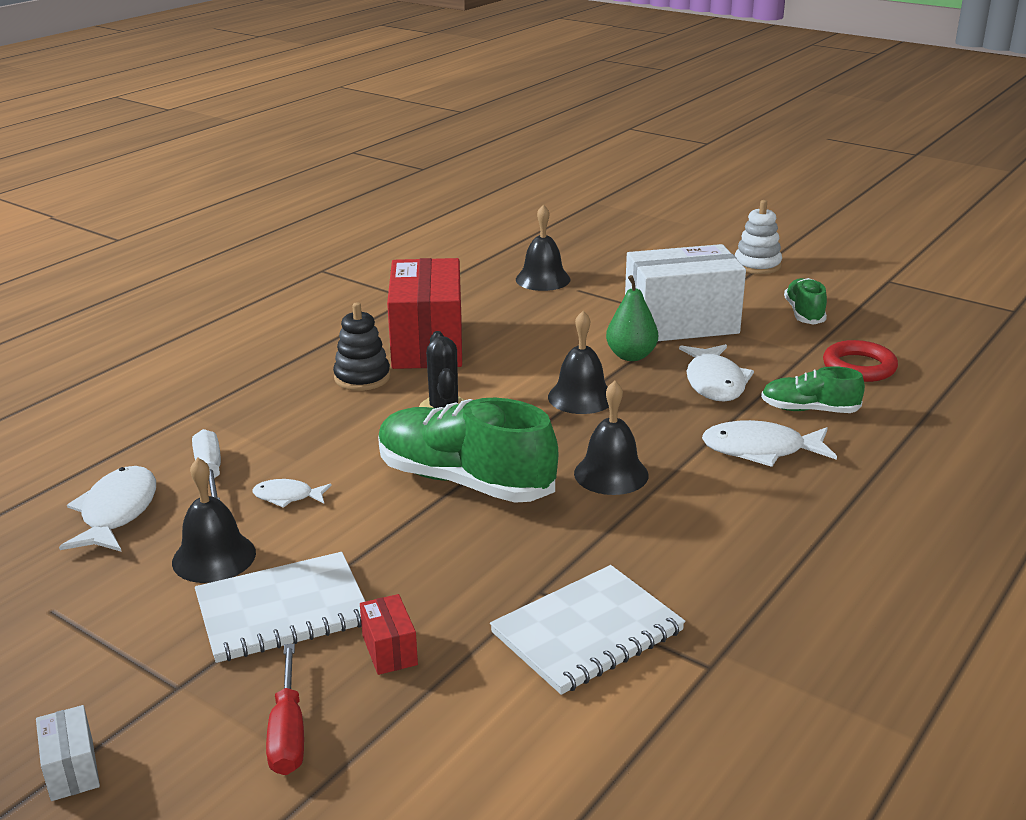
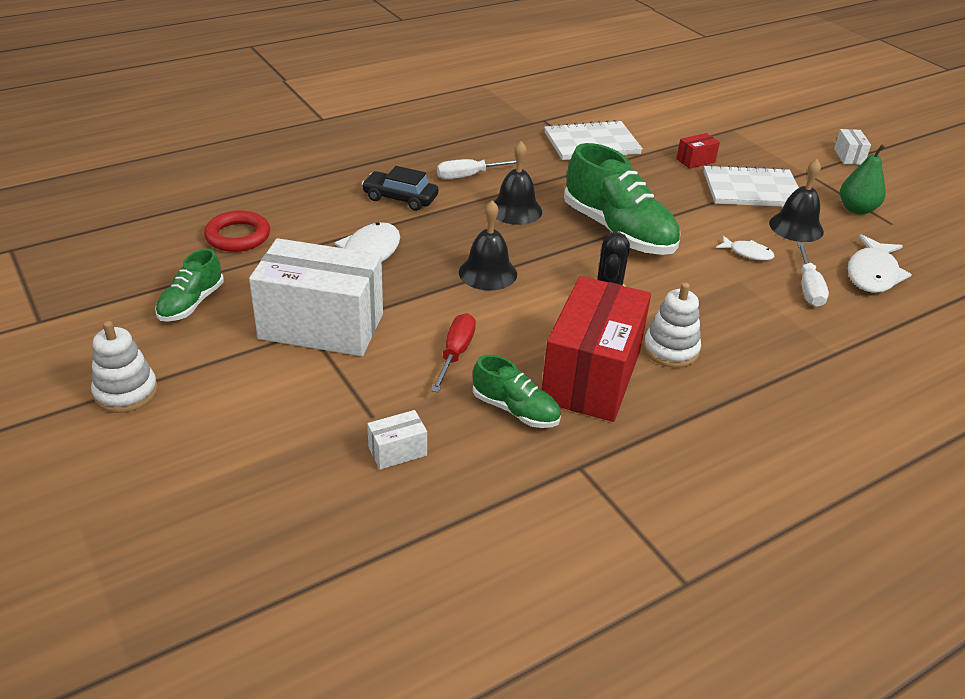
camera: 160 degrees left, 10 degrees up
red screwdriver [266,643,304,775] -> red screwdriver moved to [431,313,476,392]
black stacking toy [333,302,391,391] -> white stacking toy [643,283,701,368]
red box [360,594,418,675] -> red box turned 60 degrees clockwise [676,133,720,169]
black bell [516,205,570,291] -> white box [367,410,427,470]
green pear [606,275,658,361] -> green pear moved to [840,145,886,214]
white fish [702,420,837,467] -> black car [362,166,438,211]
green shoe [761,366,865,413] -> green shoe moved to [473,355,561,428]
none -> white screwdriver [437,159,524,179]

